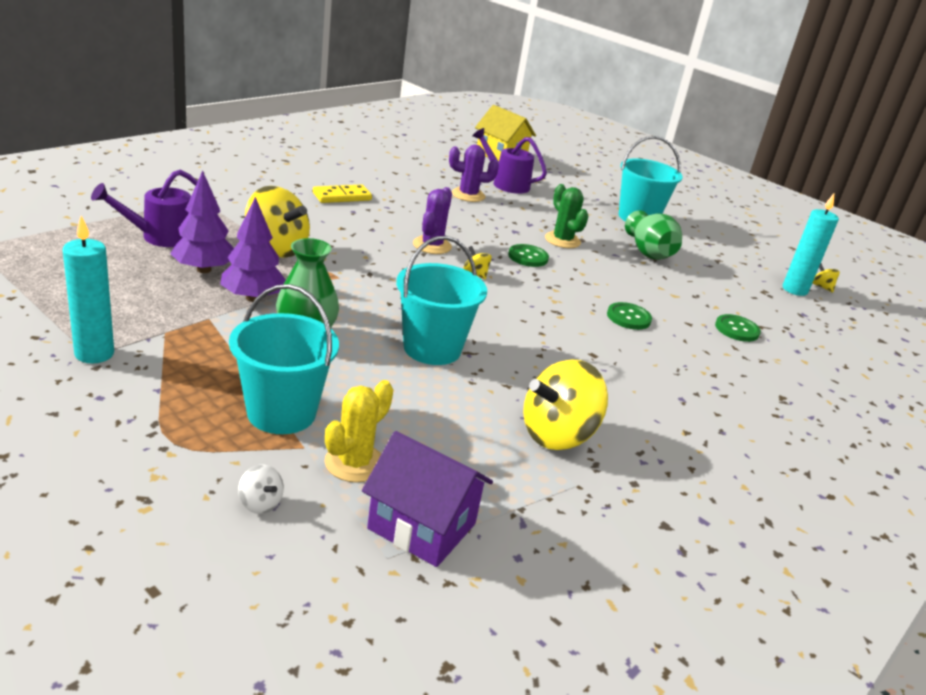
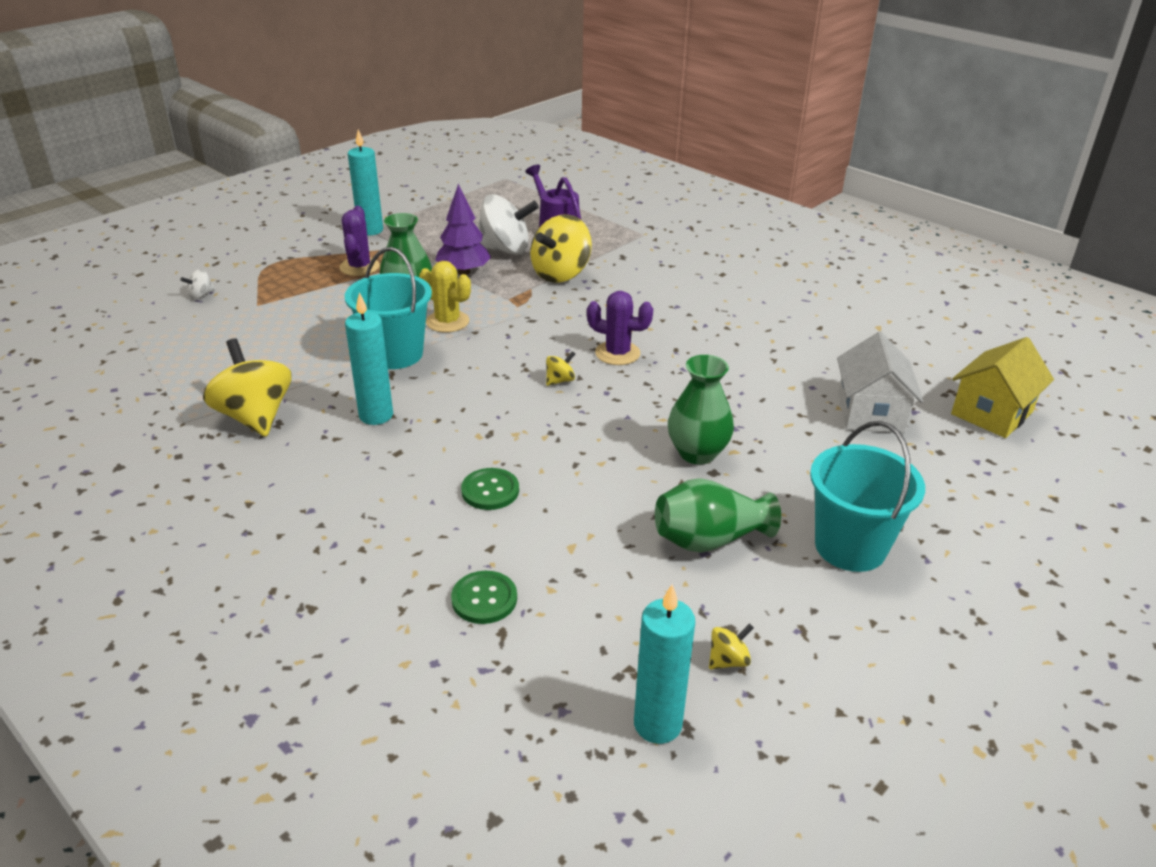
camera: 95 degrees right, 5 degrees up
purple tree [170,171,234,273] -> white spinning top [477,194,539,255]
turquoise bucket [229,284,339,434] -> none
yellow domino [313,185,372,203] -> none
yellow cactus [325,380,393,483] -> yellow cactus moved to [419,261,471,333]
purple house [362,431,493,567] -> none
purple cactus [449,145,499,202] -> purple cactus moved to [339,206,380,276]
purple watering can [472,128,547,194] -> white house [837,332,923,433]
green button [508,244,549,267] -> none
green cactus [545,184,588,248] -> green vase [668,355,734,465]
yellow spinning top [813,264,840,293] -> yellow spinning top moved to [709,623,754,669]
none -> turquoise candle [345,292,393,425]

